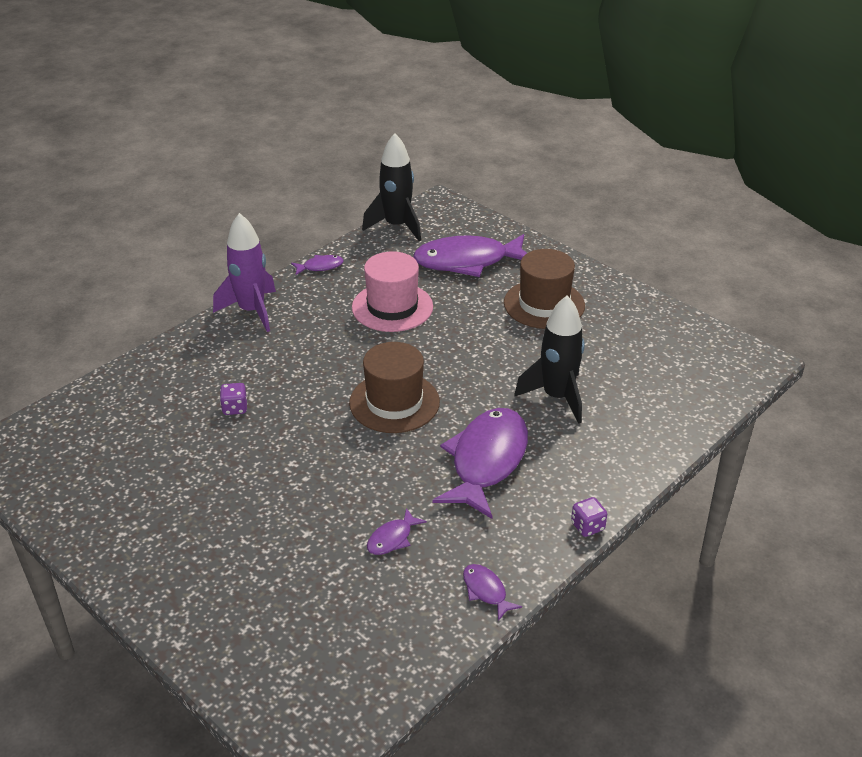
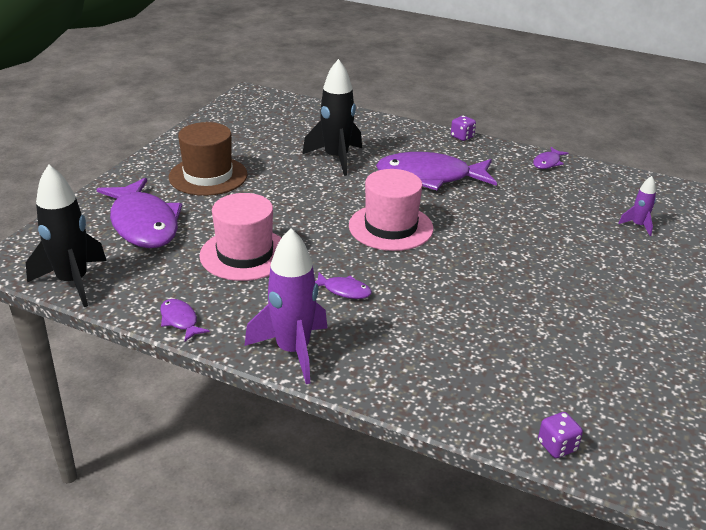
camera: 110 degrees left, 5 degrees down
purple dice [220,383,247,415] -> purple dice moved to [538,412,583,458]
brown hat [349,342,440,433] -> pink hat [349,169,433,251]
purple fish [367,508,427,555] -> purple fish moved to [315,273,372,299]
none -> purple rocket [618,176,656,236]

